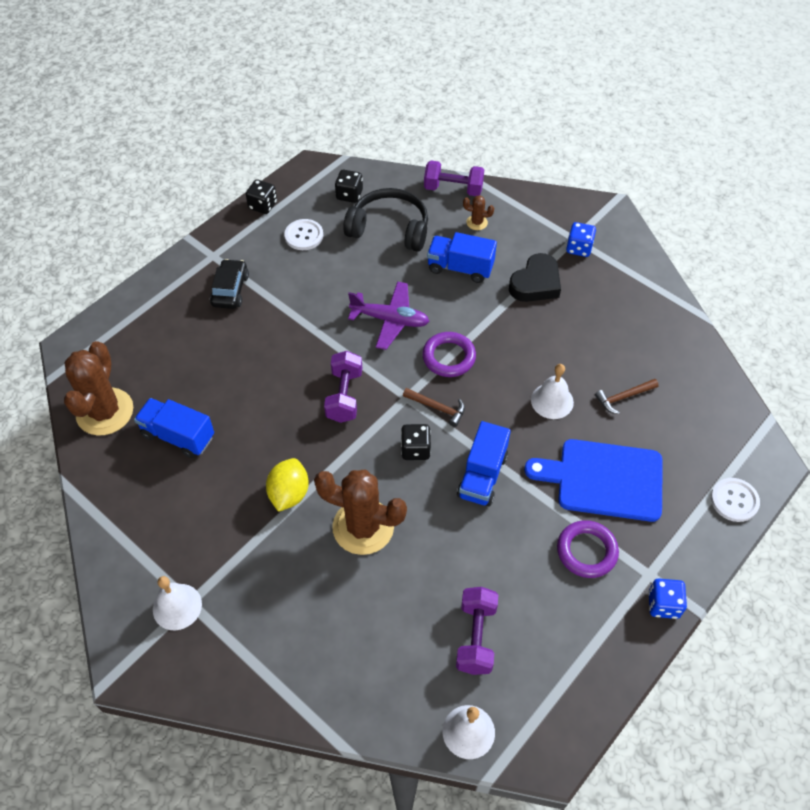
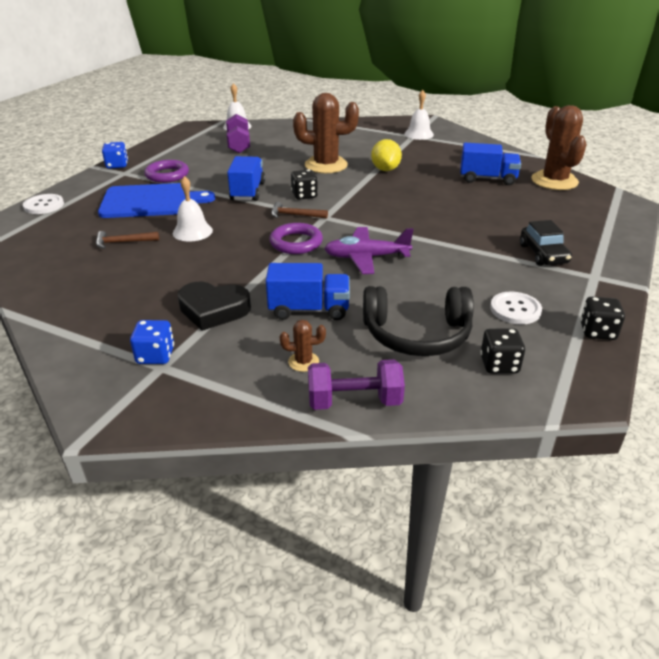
camera: 165 degrees right, 20 degrees down
purple dumbbell [324,351,362,423] -> none
black heart [509,253,561,302] -> black heart turned 105 degrees counterclockwise [177,282,251,331]
brown hammer [595,379,659,414] -> brown hammer turned 150 degrees counterclockwise [96,231,159,249]

